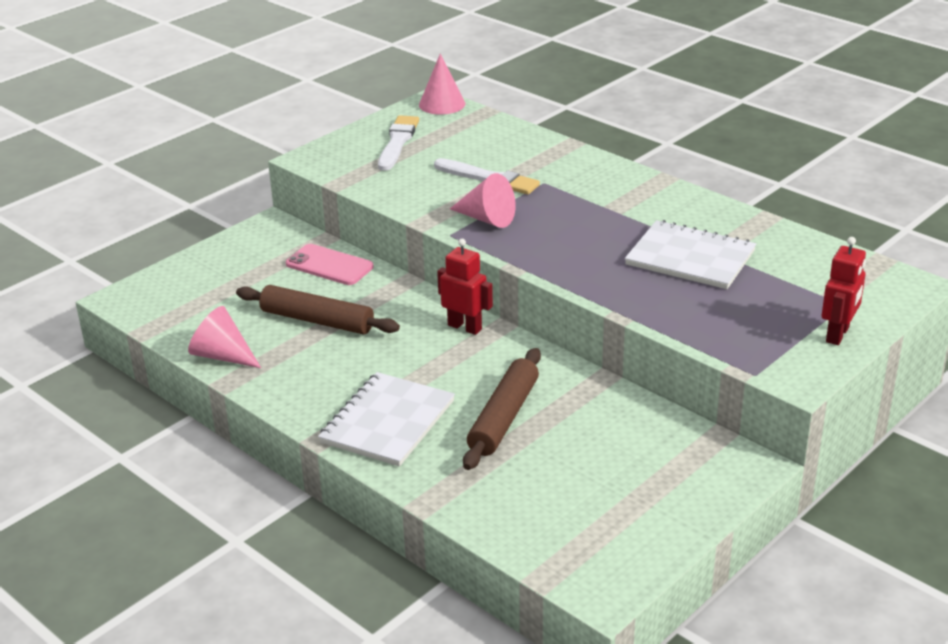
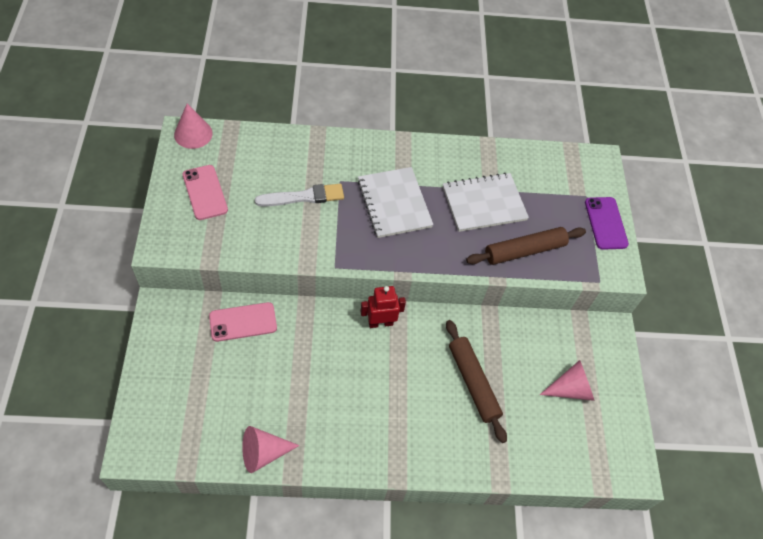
camera: 50 degrees left, 25 degrees up
brown rolling pin [236,285,400,335] -> brown rolling pin moved to [466,227,586,265]
white notebook [318,372,455,467] -> white notebook moved to [357,167,434,238]
white brush [378,115,419,171] -> pink phone [183,165,228,220]
pink cone [450,173,516,228] -> pink cone moved to [540,360,594,401]
red robot [822,237,866,345] -> purple phone [585,197,629,250]

